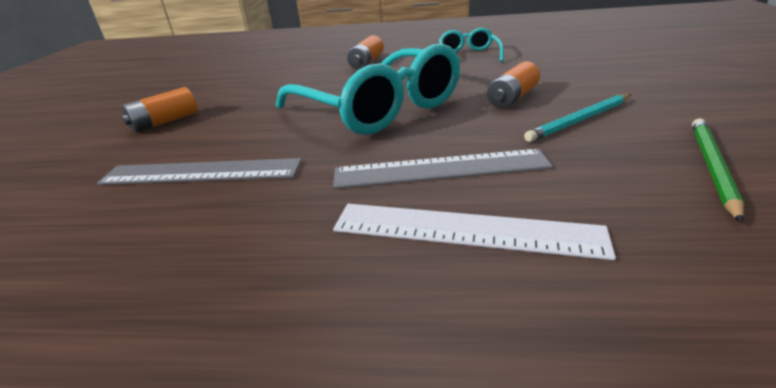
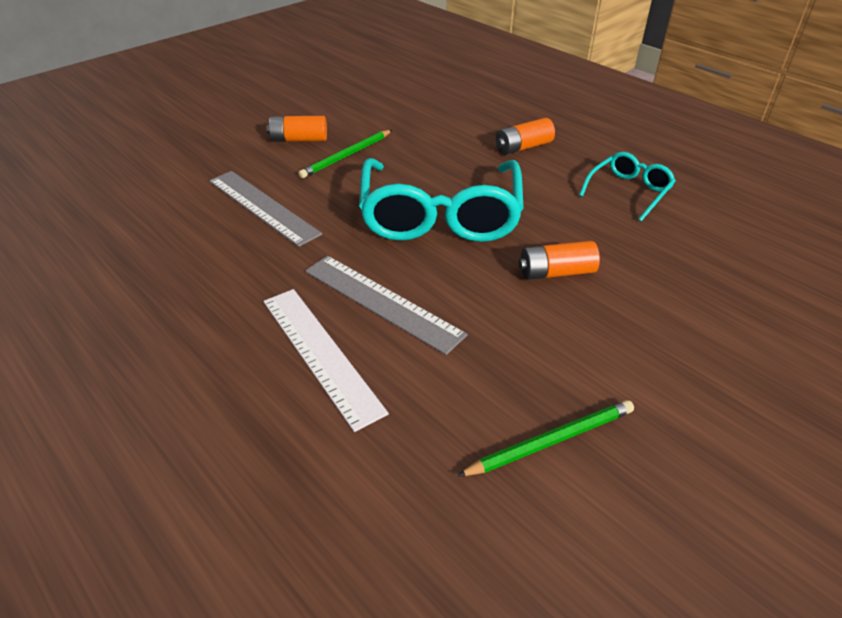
camera: 40 degrees right, 10 degrees up
turquoise pencil [524,94,630,142] -> none
none -> green pencil [298,130,392,178]

